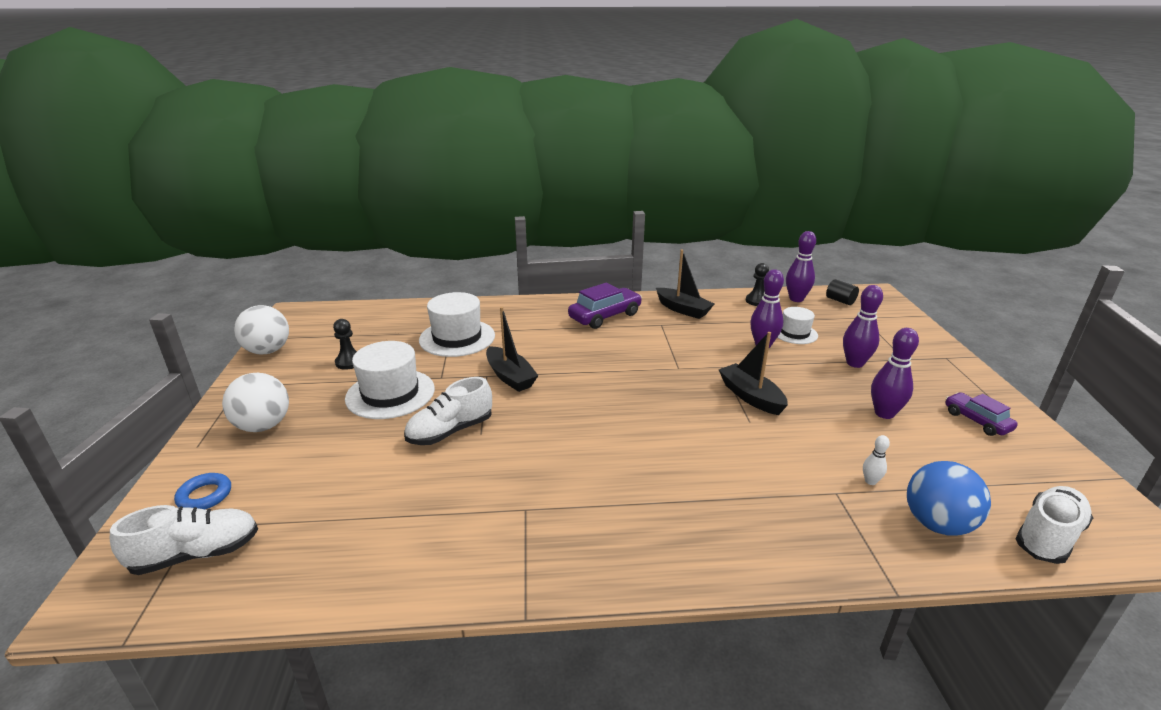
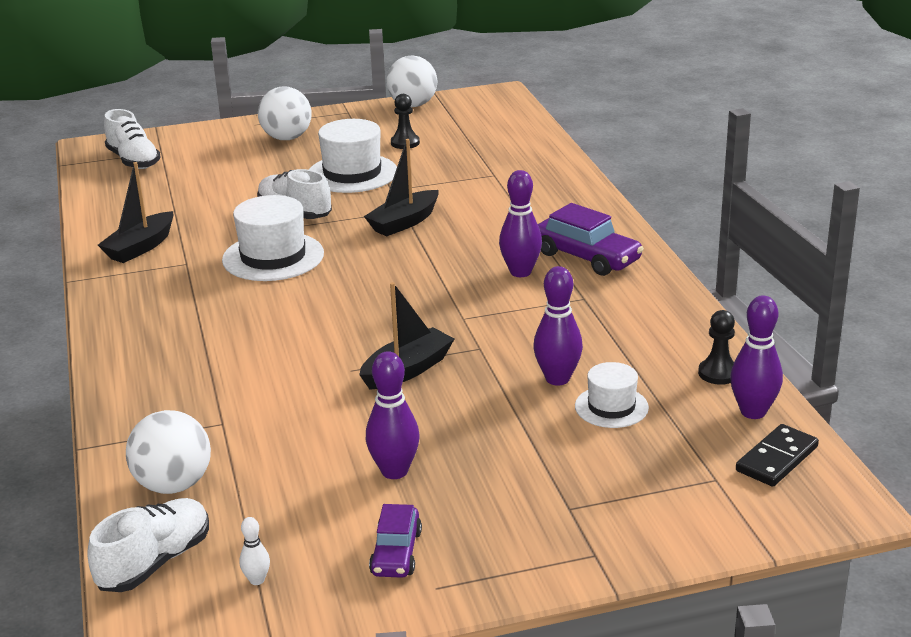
camera: 80 degrees right, 0 degrees up
blue ring [174,473,231,509] -> none
white hat [419,292,495,357] -> white hat moved to [222,195,324,281]
black boat [656,250,714,319] -> black boat moved to [98,162,173,263]
black cylinder [826,279,859,305] -> black domino [736,424,819,487]
purple bowling pin [843,285,883,368] -> purple bowling pin moved to [499,170,542,277]
white bowling pin [863,435,890,485] -> white bowling pin moved to [239,517,270,585]
blue ball [907,461,991,536] -> white ball [126,410,211,494]
purple car [946,392,1018,436] -> purple car turned 135 degrees clockwise [369,504,422,578]
white shoe [1016,486,1093,564] -> white shoe turned 90 degrees counterclockwise [88,498,209,592]

